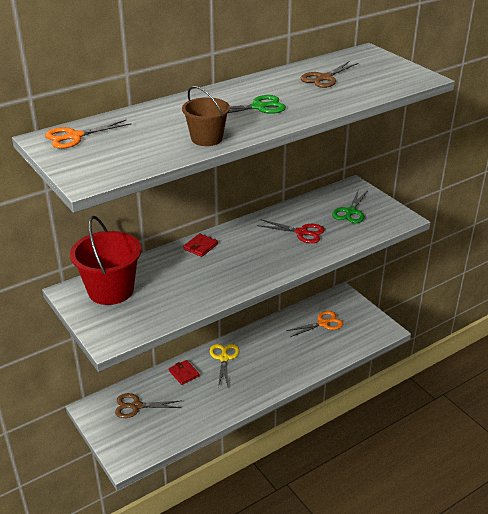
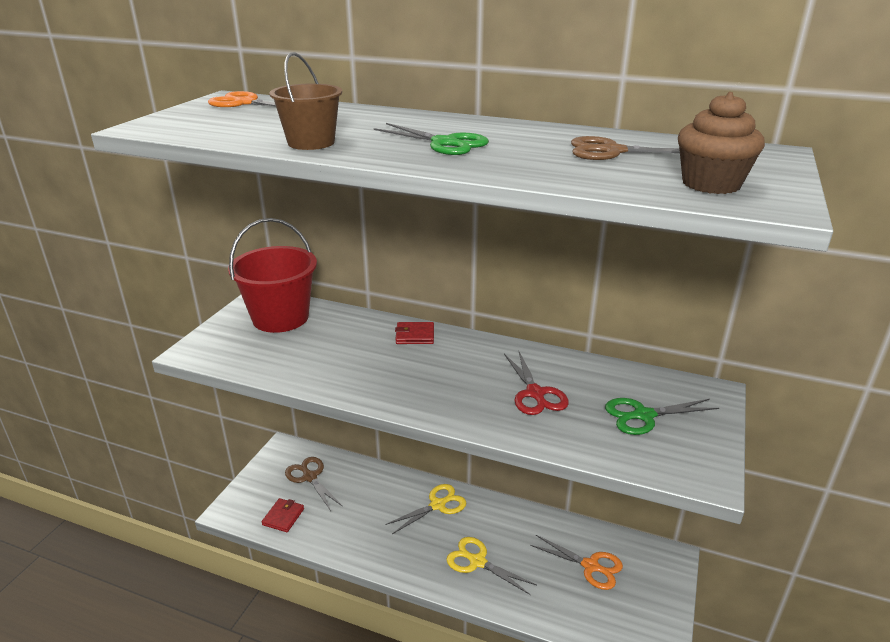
camera: 55 degrees right, 5 degrees down
red wallet [169,360,200,385] -> red wallet moved to [262,498,304,532]
none -> yellow scissors [446,537,537,595]
none -> brown cupcake [678,92,765,194]

